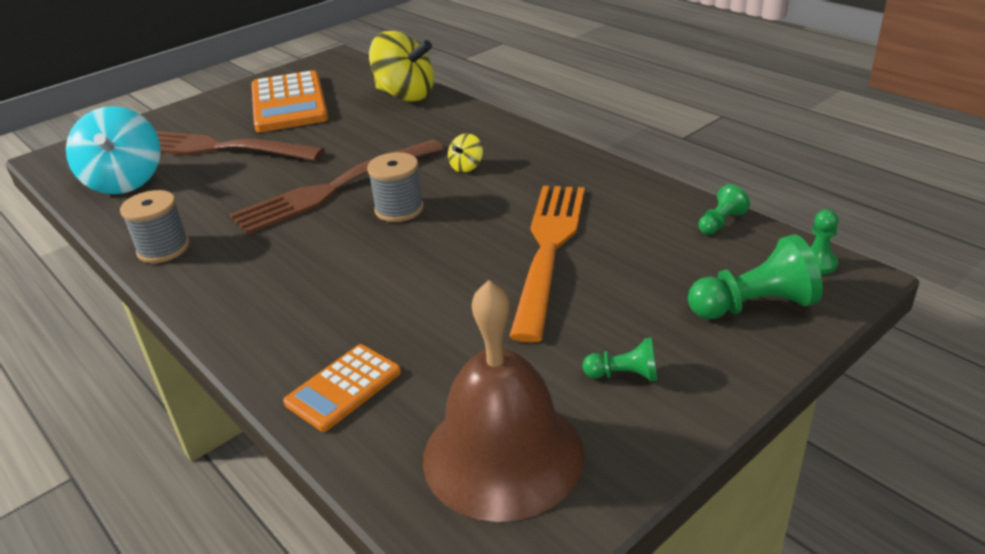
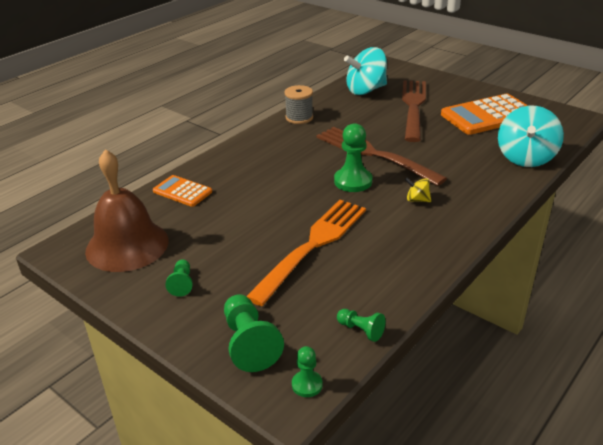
camera: 80 degrees right, 0 degrees up
grey spool [367,152,424,222] -> green pawn [334,123,372,192]
yellow spinning top [369,31,434,102] -> turquoise spinning top [498,106,564,167]
orange fork [509,186,585,342] -> orange fork turned 60 degrees counterclockwise [246,200,366,306]

